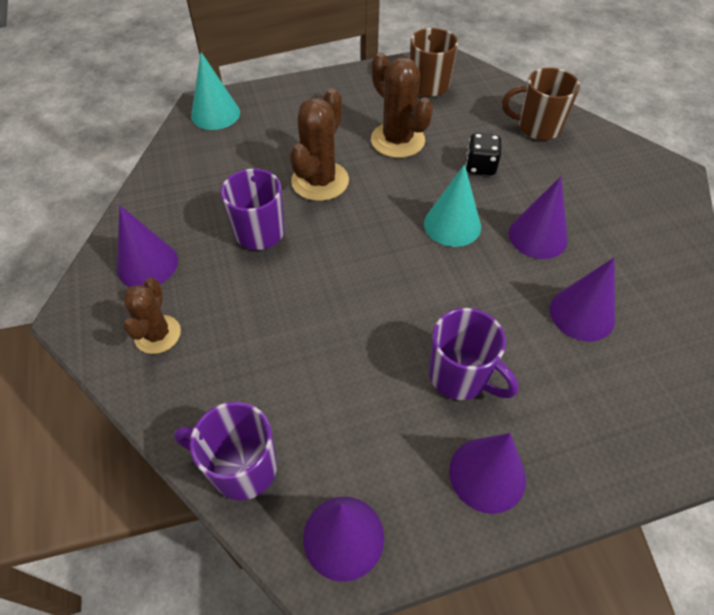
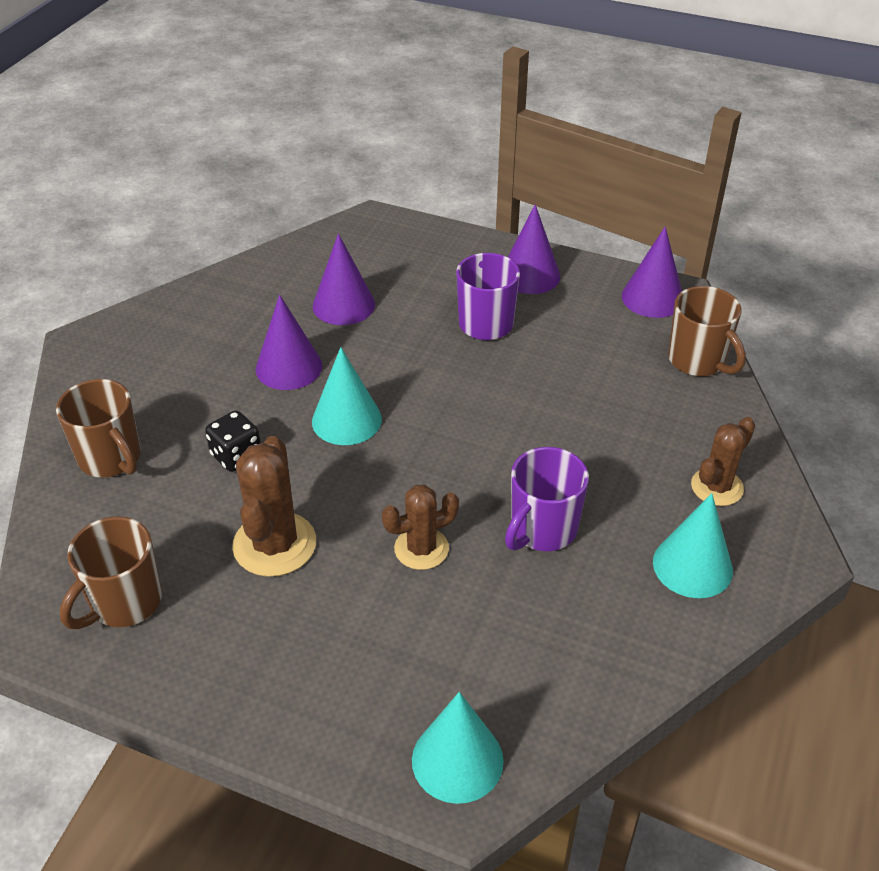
camera: 140 degrees left, 10 degrees down
purple cone [117,205,178,287] -> turquoise cone [653,493,733,598]
purple mug [174,402,277,500] -> brown mug [668,286,746,376]
brown cactus [290,89,349,201] -> brown cactus [382,485,459,570], size x0.65

